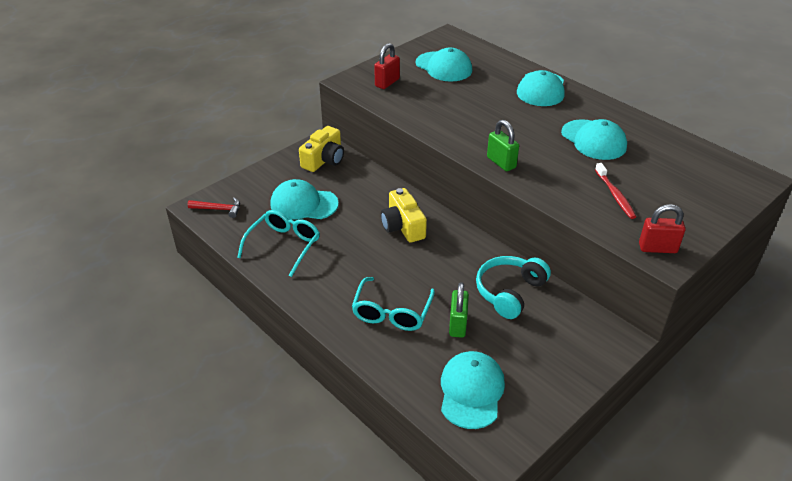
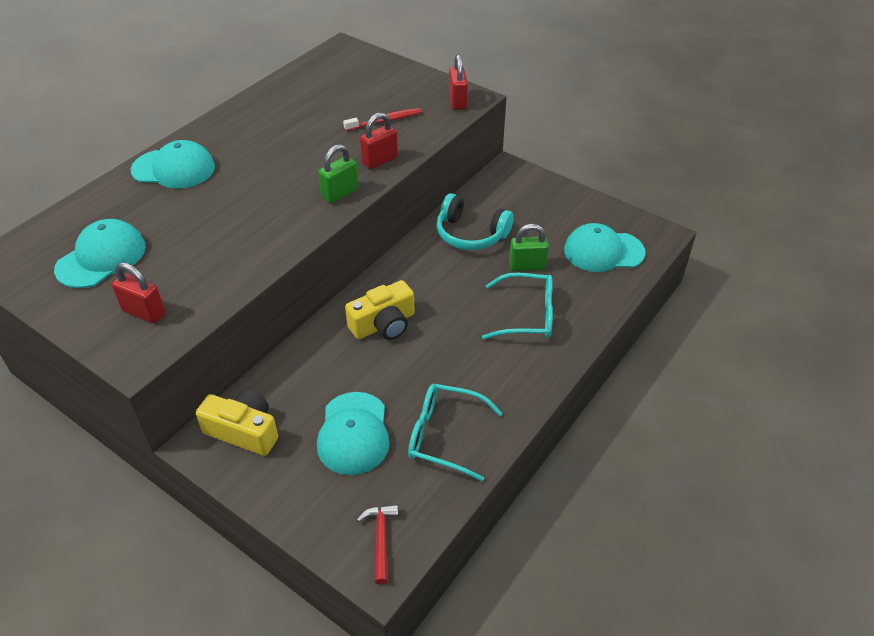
camera: 100 degrees left, 5 degrees up
turquoise cap [561,119,627,160] -> none
none -> red padlock [360,112,398,169]

